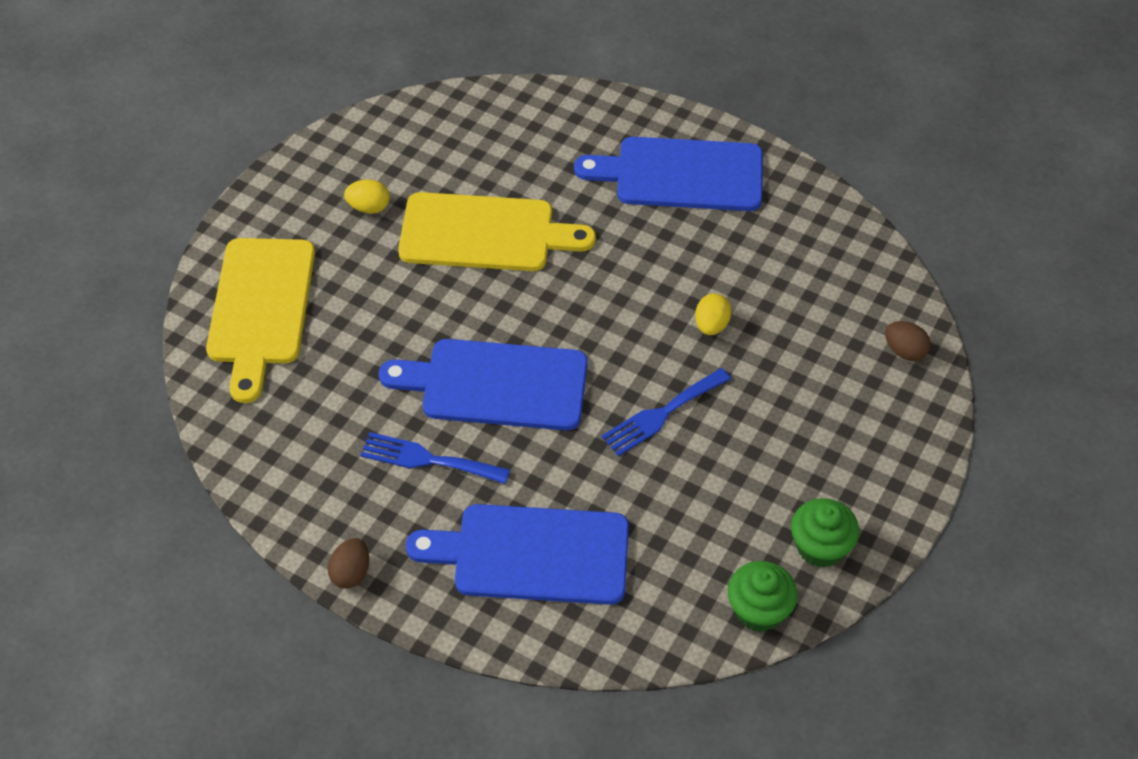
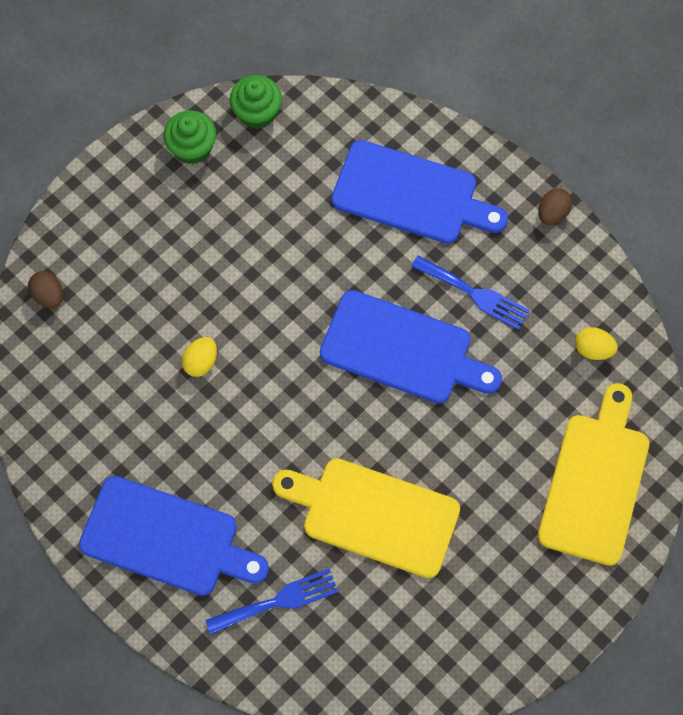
camera: 165 degrees left, 15 degrees up
yellow egg [344,179,390,214] -> yellow egg moved to [575,327,618,360]
blue fork [601,368,731,456] -> blue fork moved to [205,568,338,634]

